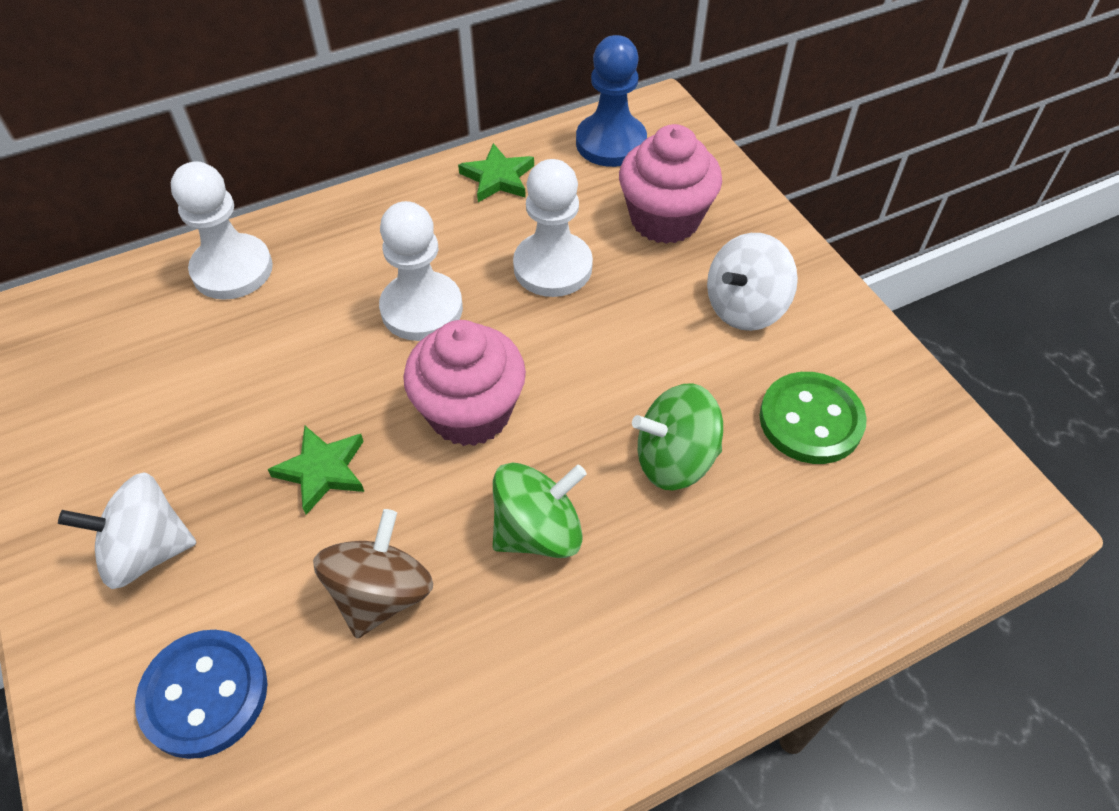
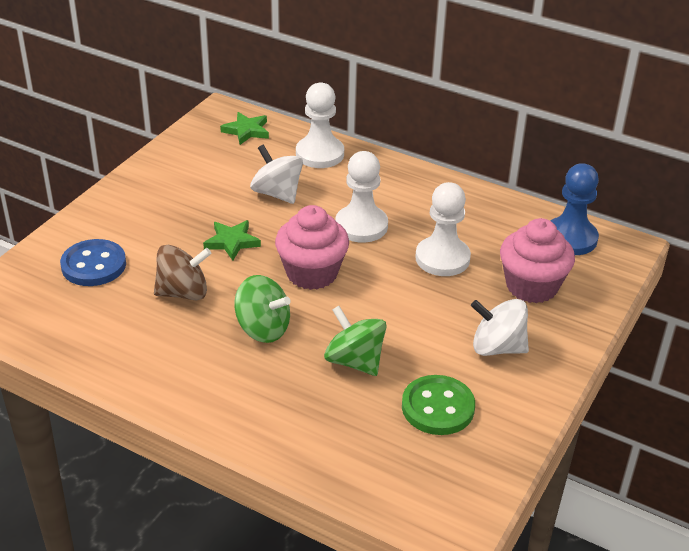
camera: 55 degrees right, 15 degrees down
white spinning top [58,473,196,589] -> white spinning top moved to [250,145,303,204]
green star [458,143,534,202] -> green star moved to [220,112,269,145]

